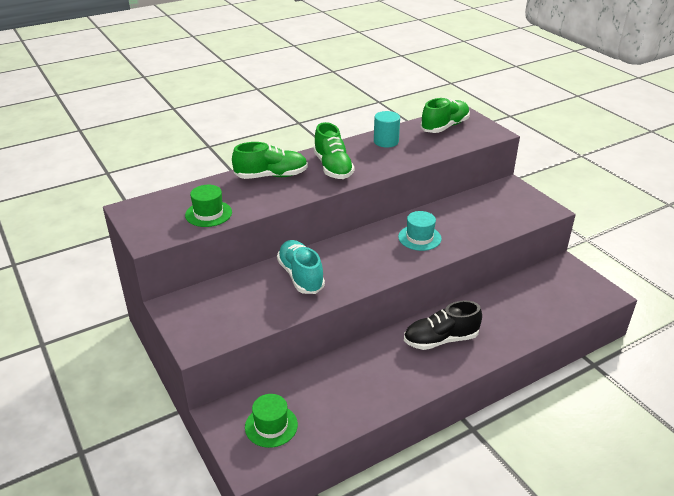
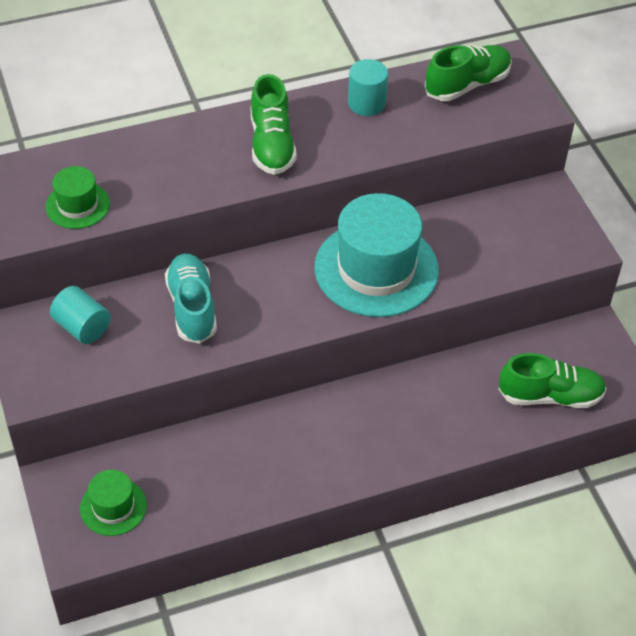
camera: 10 degrees right, 15 degrees up
green shoe [232,142,308,179] -> green shoe moved to [499,353,607,408]
turquoise hat [398,211,442,251] -> turquoise hat [314,193,439,317], size x2.01
black shoe [404,301,482,350] -> none
none -> turquoise cylinder [50,286,111,344]

